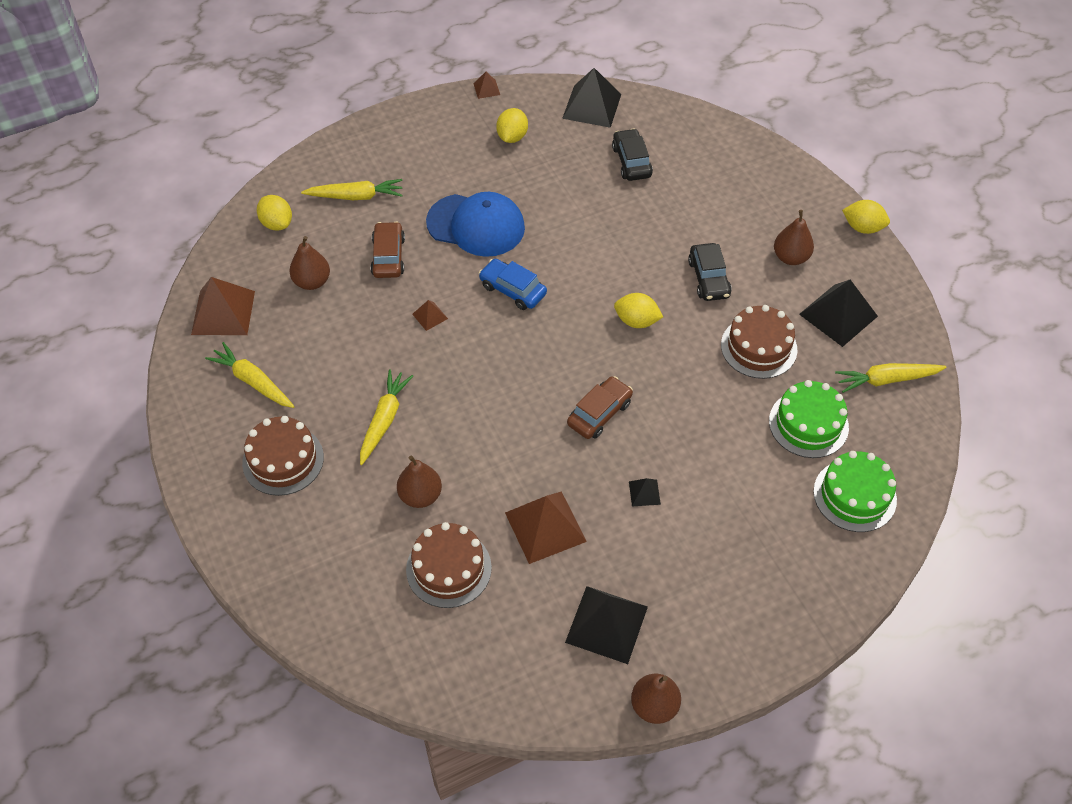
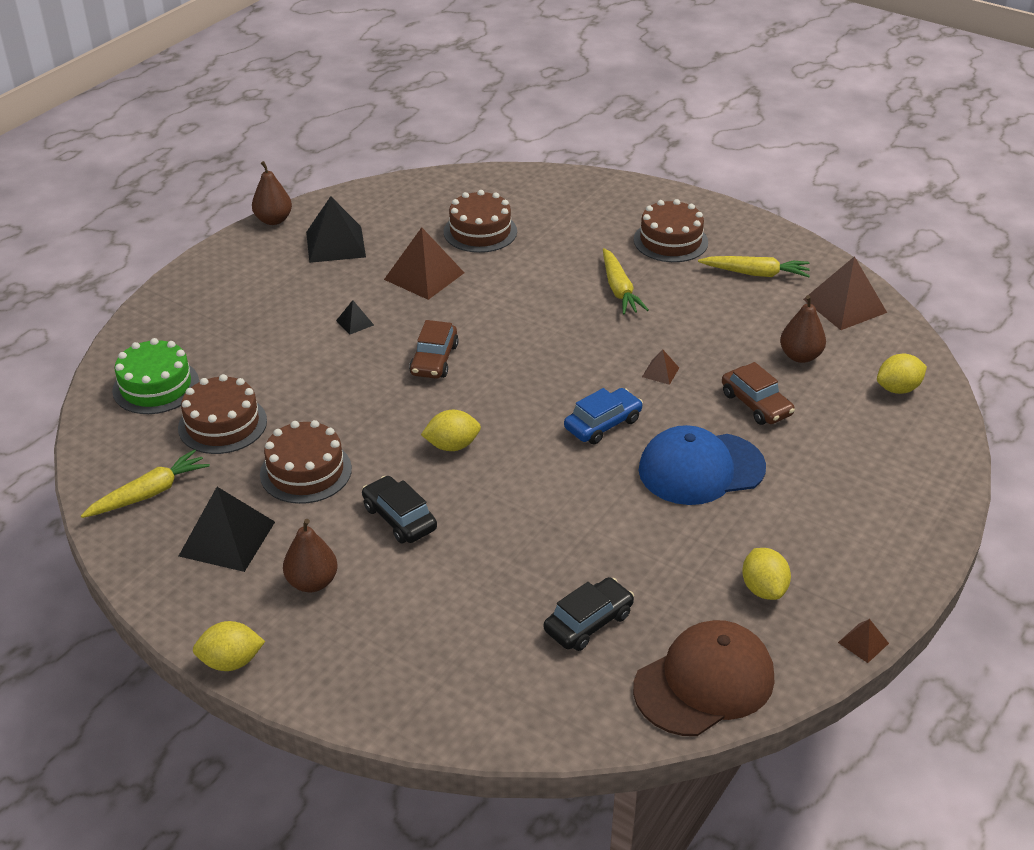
camera: 150 degrees right, 15 degrees down
yellow lemon [257,195,292,231] -> yellow lemon turned 45 degrees counterclockwise [877,354,927,394]
yellow carrot [301,179,403,200] -> none
brown pear [397,455,442,508] -> none
blue car [479,258,547,310] -> blue car turned 45 degrees counterclockwise [564,388,643,444]
black pyramid [562,68,621,128] -> brown cap [633,620,774,736]
black car [612,129,653,181] -> black car turned 90 degrees counterclockwise [544,577,634,651]
green cake [769,380,849,458] -> brown cake [178,374,267,454]

